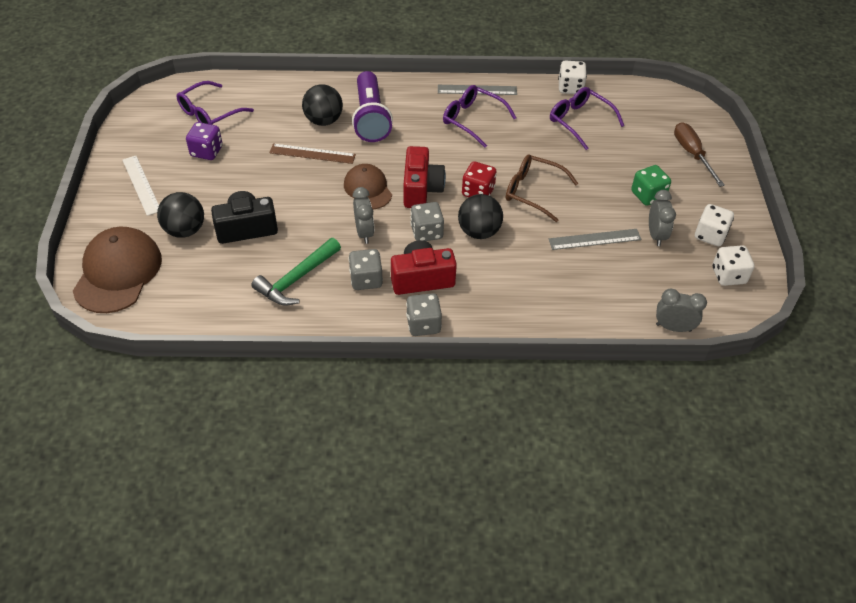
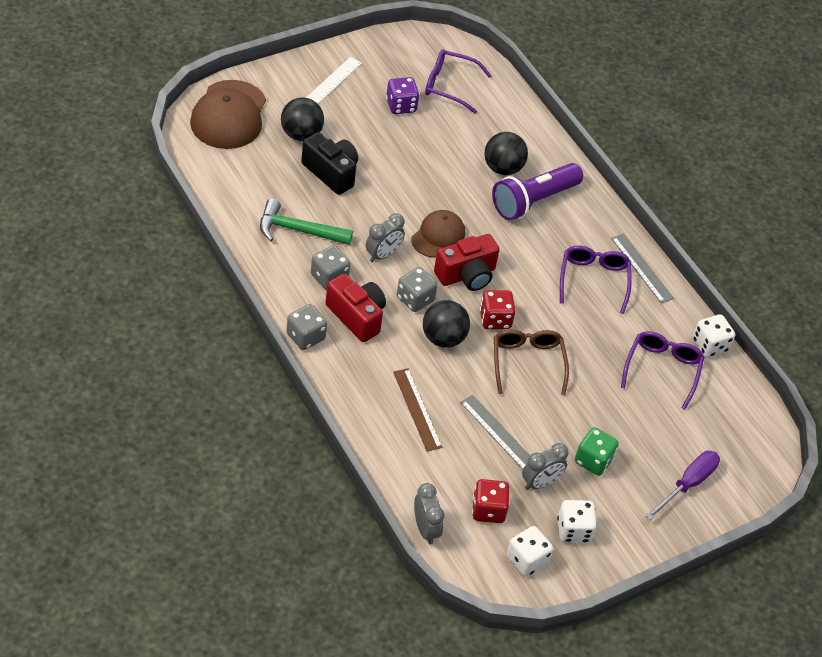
camera: 55 degrees right, 0 degrees up
brown cap [73,227,162,313] -> brown cap turned 120 degrees clockwise [190,80,266,149]
brown ruler [269,143,356,164] -> brown ruler moved to [393,368,442,452]
brown screwdriver [674,122,725,187] -> purple screwdriver [645,451,720,520]
none -> red dice [472,479,510,523]

